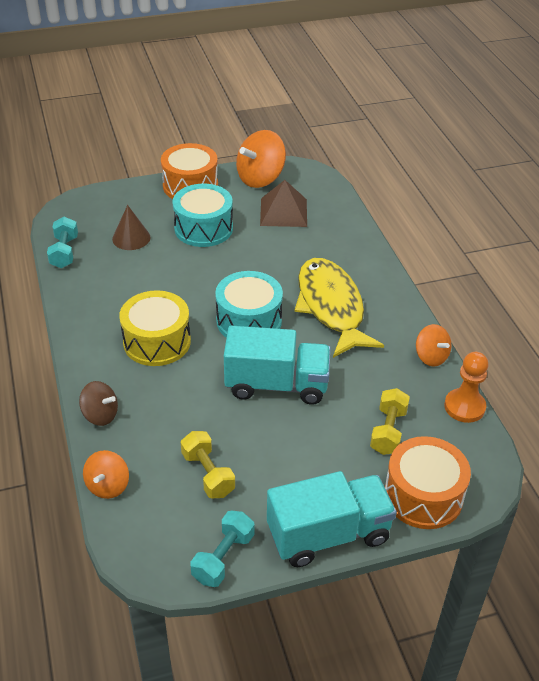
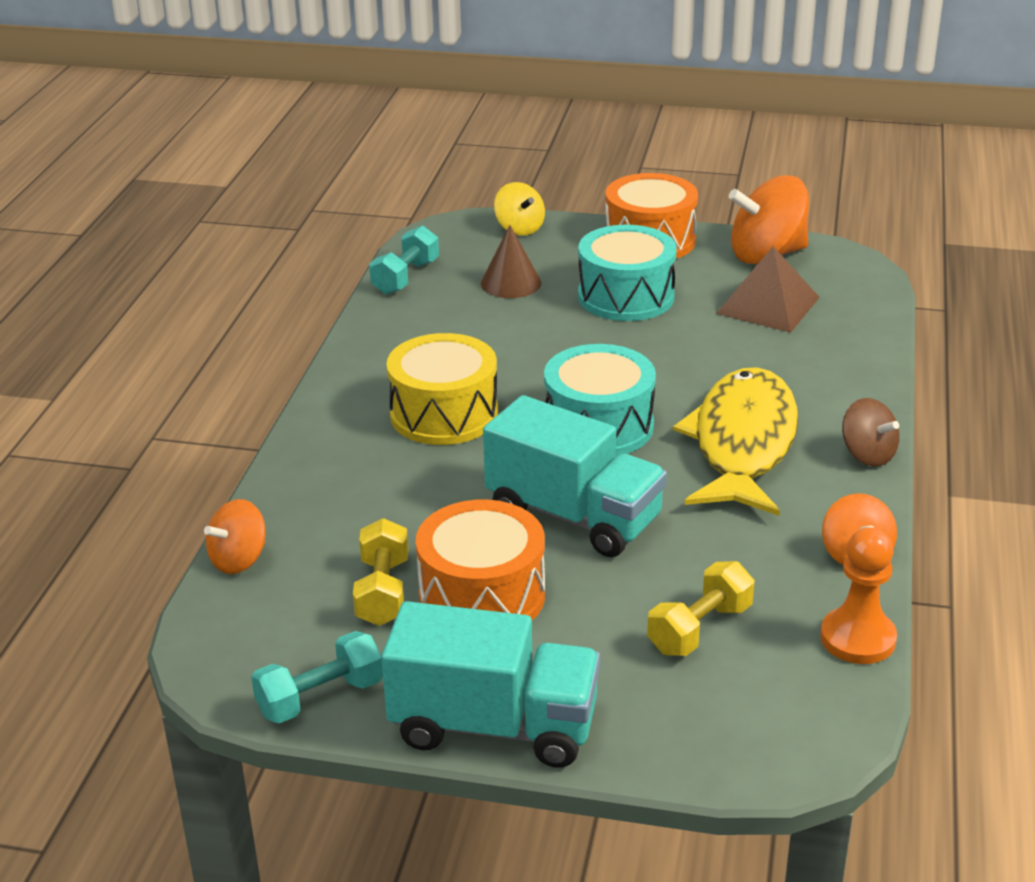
camera: 30 degrees right, 10 degrees down
brown spinning top [79,381,118,426] -> brown spinning top moved to [842,398,900,467]
orange drum [385,436,471,529] -> orange drum moved to [416,499,545,620]
none -> yellow spinning top [494,182,545,236]

